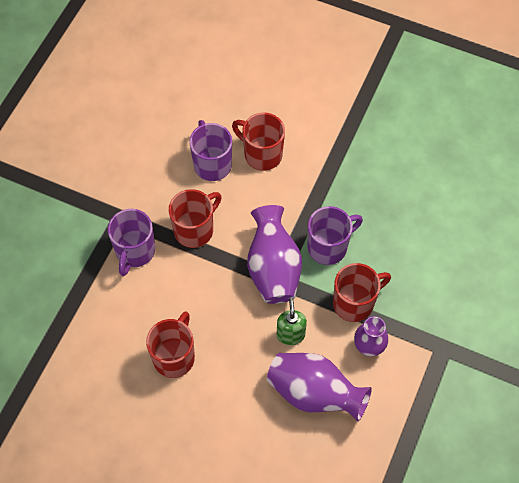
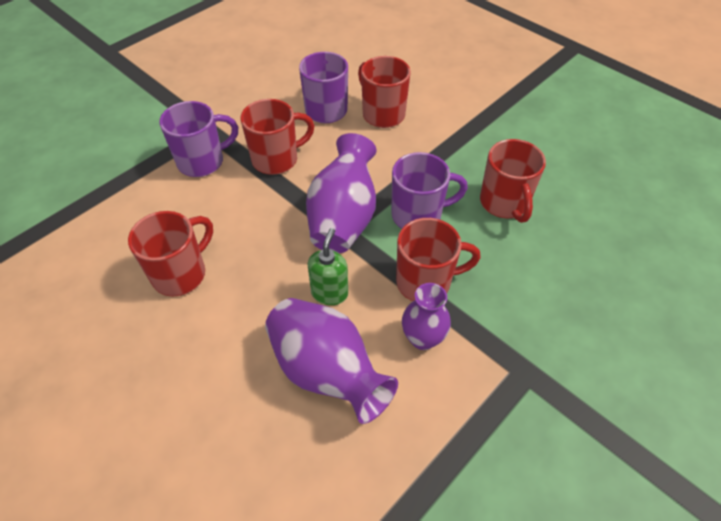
camera: 20 degrees right, 10 degrees down
purple mug [108,209,155,276] -> purple mug turned 150 degrees counterclockwise [159,101,238,177]
none -> red mug [480,139,546,223]

